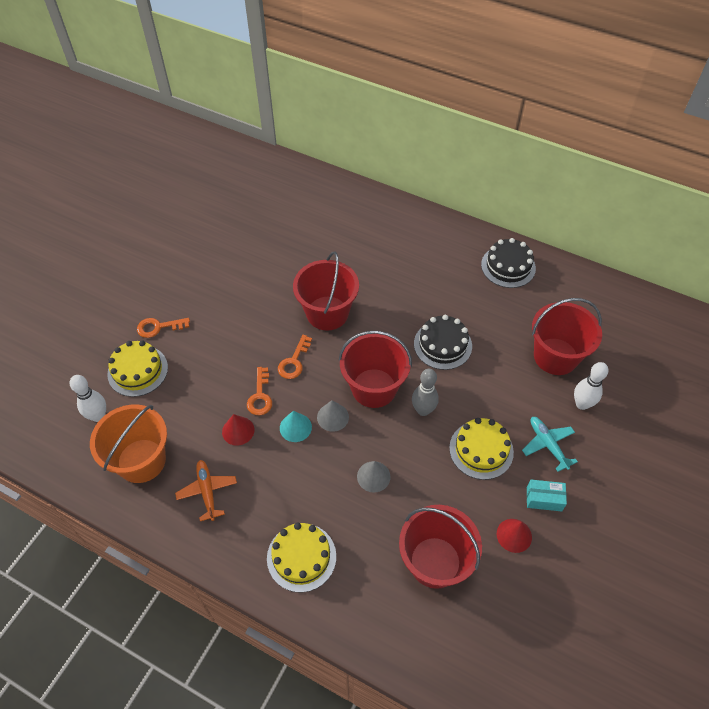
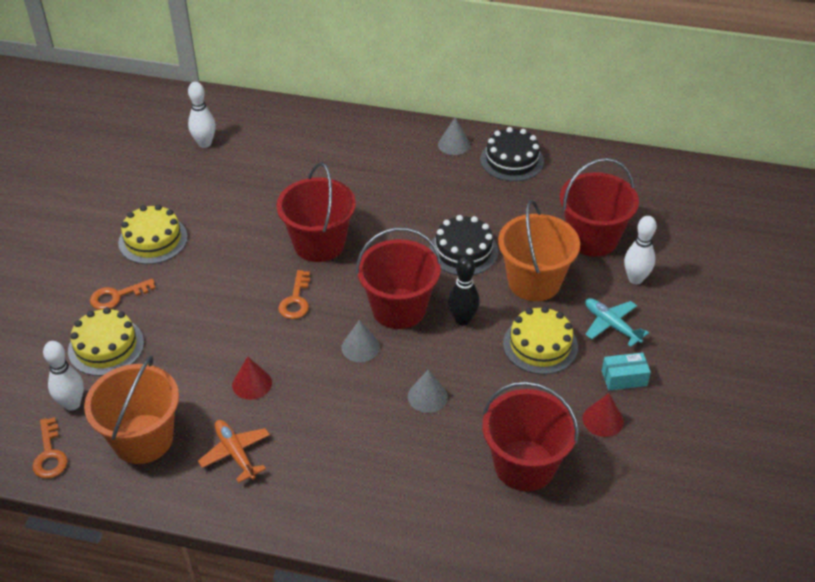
camera: 15 degrees left, 10 degrees down
orange key [247,367,272,415] -> orange key moved to [32,417,68,479]
yellow cake [267,523,336,593] -> yellow cake moved to [118,204,188,264]
turquoise cone [280,411,312,442] -> none
grey bowling pin [412,369,439,416] -> black bowling pin [448,256,479,325]
none -> white bowling pin [188,82,216,148]
none -> grey cone [438,117,470,155]
none -> orange bucket [498,200,580,301]

